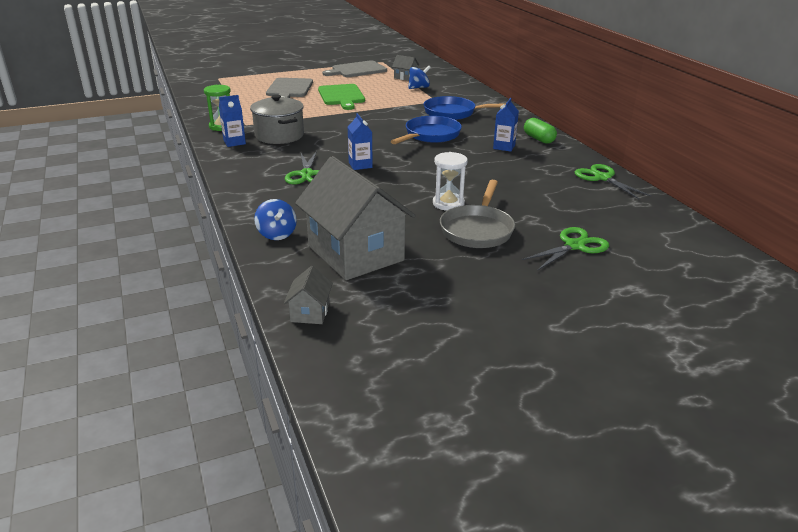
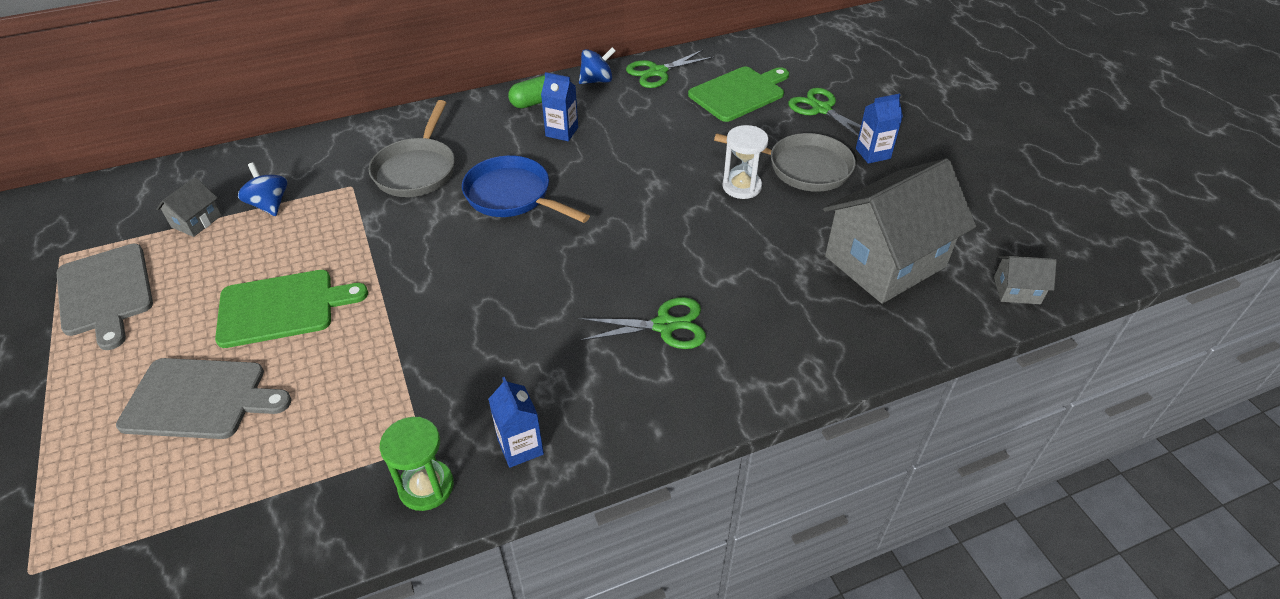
camera: 90 degrees left, 15 degrees up
grey pot [250,95,304,144] -> none
blue spinning top [254,199,297,240] -> blue spinning top moved to [579,47,616,84]
blue carton [348,113,373,170] -> blue carton moved to [856,94,903,164]
blue pan [423,96,506,120] -> grey pan [369,100,455,197]
none -> green cutting board [688,67,789,122]

